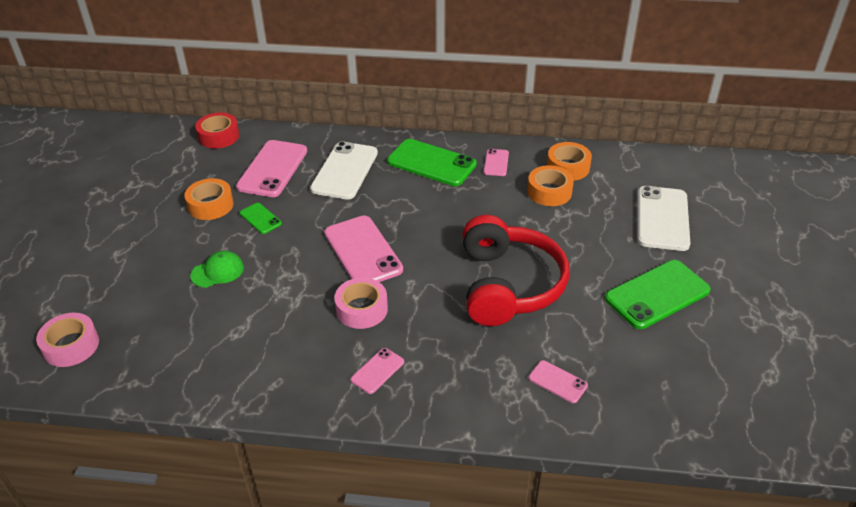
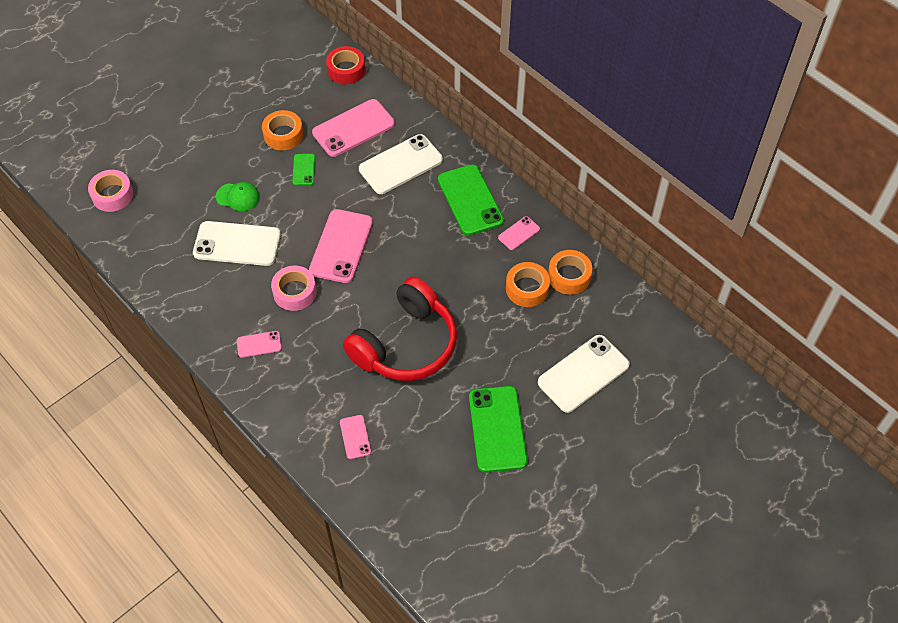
camera: 40 degrees right, 15 degrees up
green phone [605,260,711,329] -> green phone turned 75 degrees clockwise [469,386,528,473]
none -> white phone [193,221,281,266]

